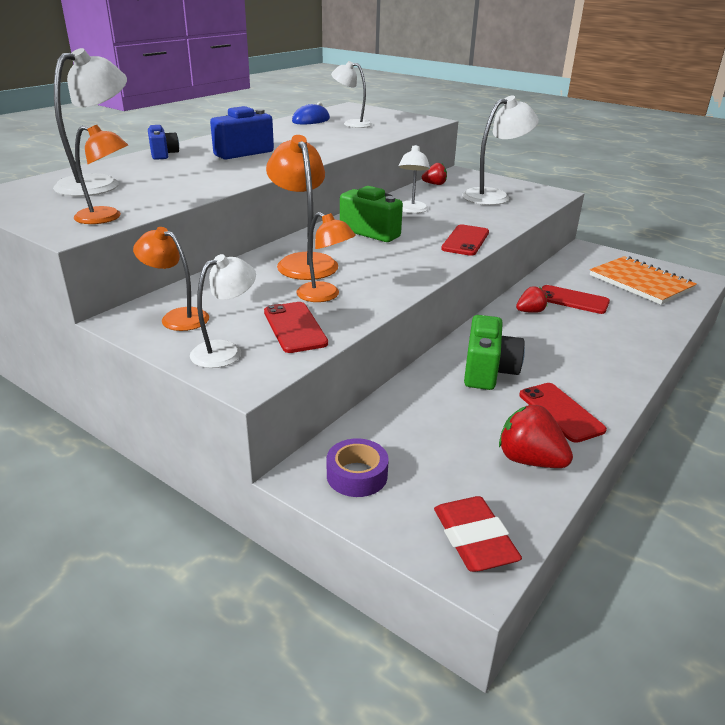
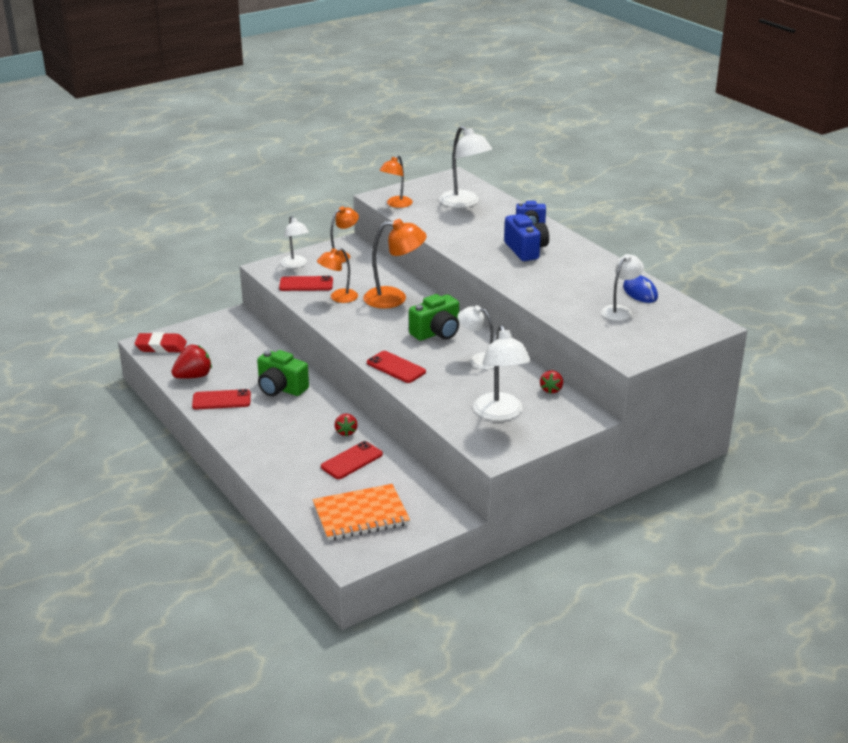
camera: 110 degrees right, 0 degrees up
purple tape [327,438,389,497] -> none

